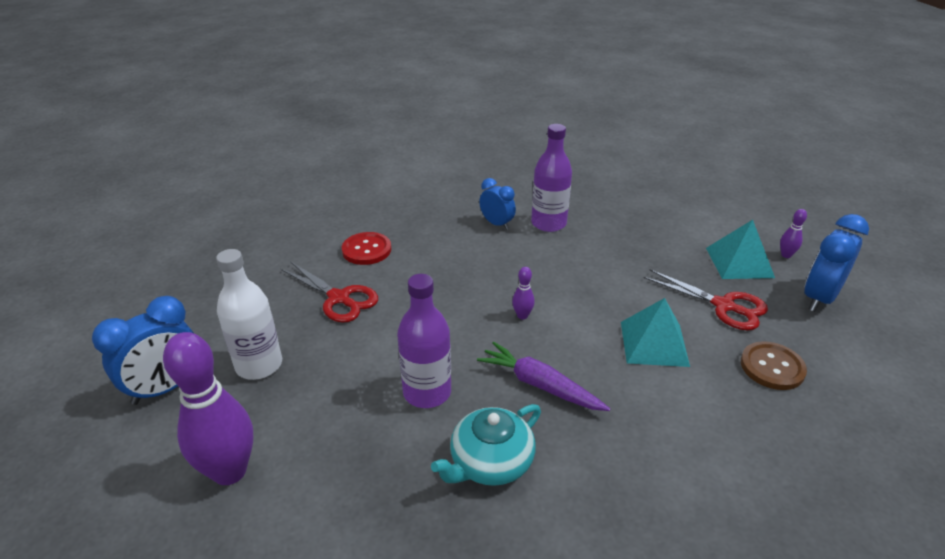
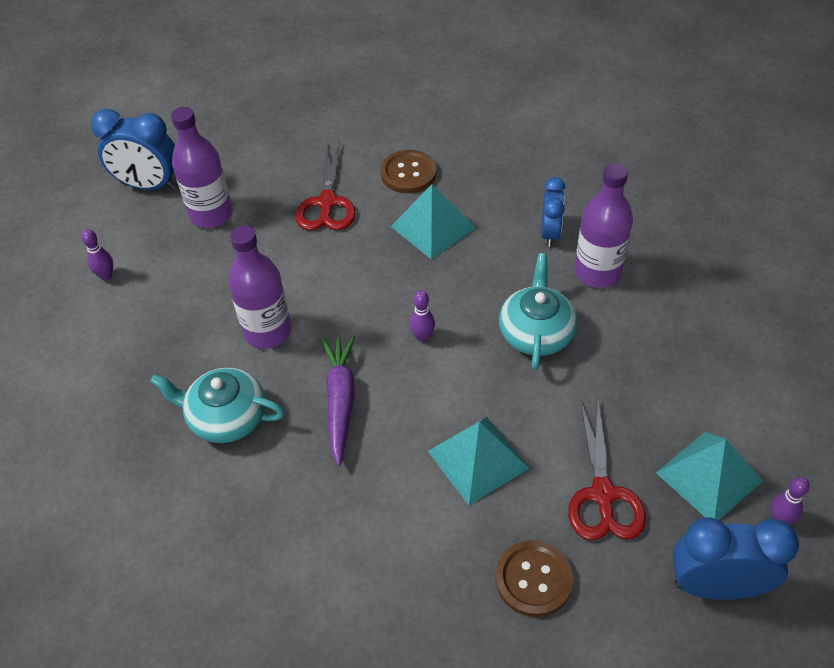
camera: 55 degrees right, 15 degrees up
purple bowling pin [163,332,253,485] -> purple bowling pin [81,229,113,280], size x0.42
white bottle [216,249,282,380] -> purple bottle [171,107,233,228]
red button [342,232,391,265] -> brown button [380,150,436,193]
none -> turquoise pyramid [391,184,476,259]
none -> turquoise teapot [499,253,577,370]

